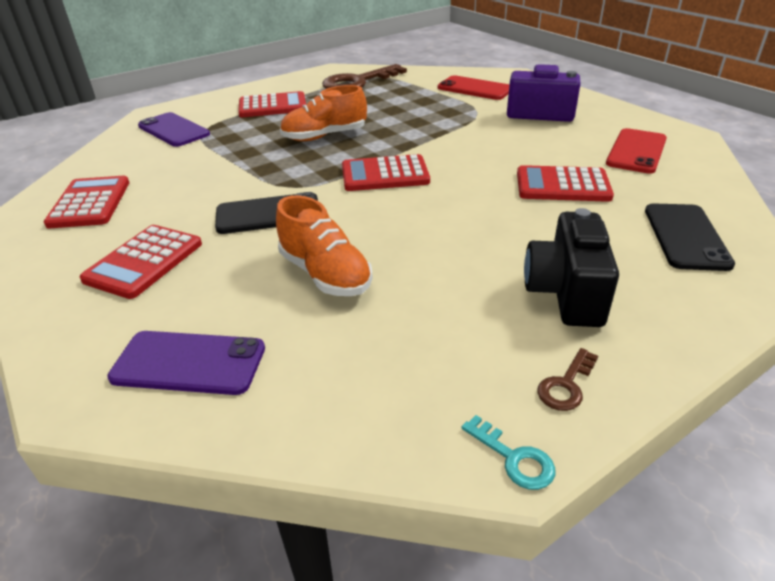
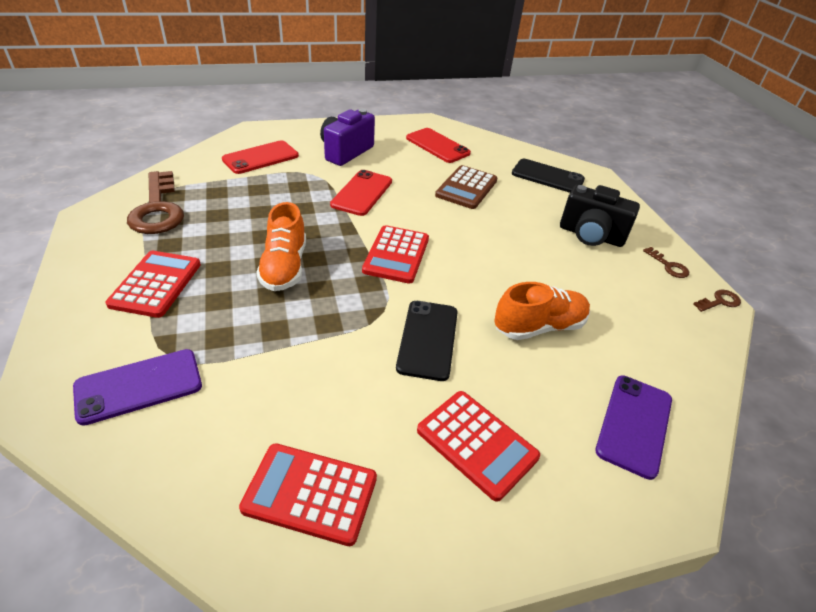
camera: 75 degrees left, 5 degrees up
turquoise key [461,415,555,490] -> brown key [693,290,741,312]
red calculator [517,165,614,202] -> brown calculator [435,165,497,209]
none -> red phone [330,170,392,216]

